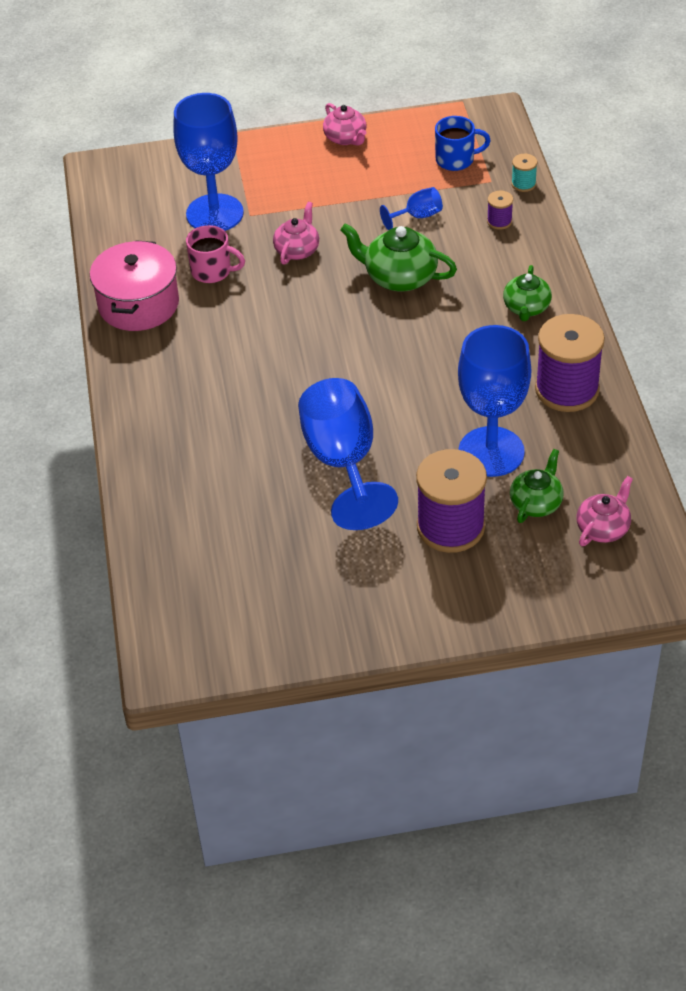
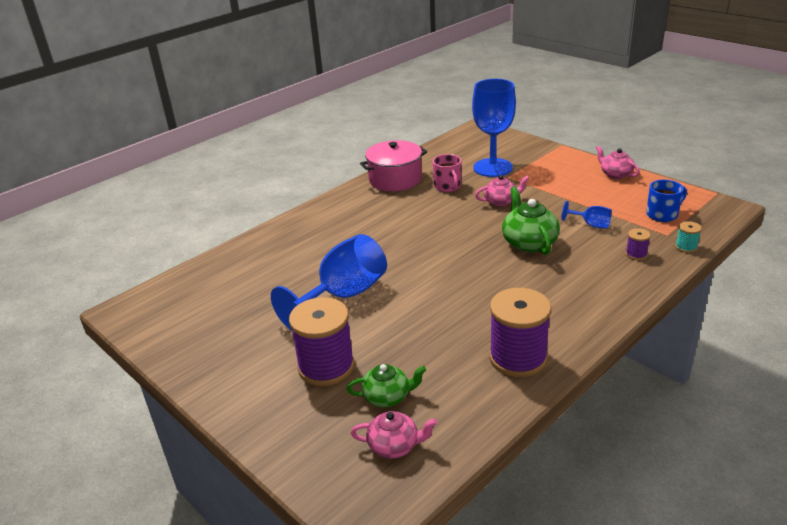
camera: 55 degrees right, 15 degrees down
pink teapot [323,103,366,145] -> pink teapot turned 120 degrees clockwise [596,145,640,179]
blue mug [435,116,491,171] -> blue mug turned 75 degrees counterclockwise [646,180,687,222]
blue goblet [458,325,531,477] -> none
green teapot [503,265,552,321] -> none

